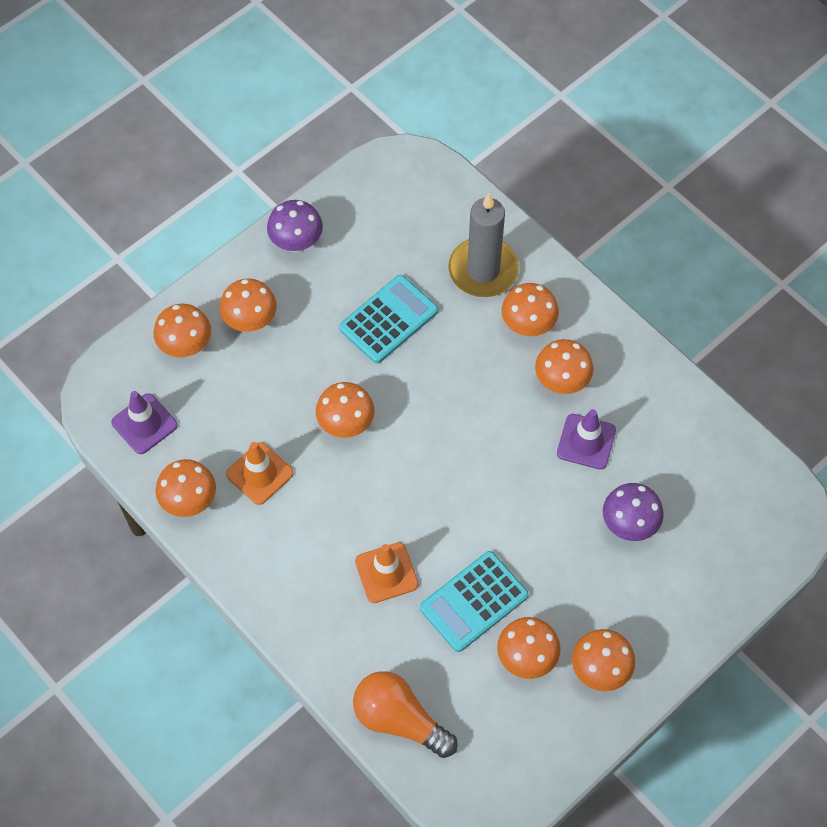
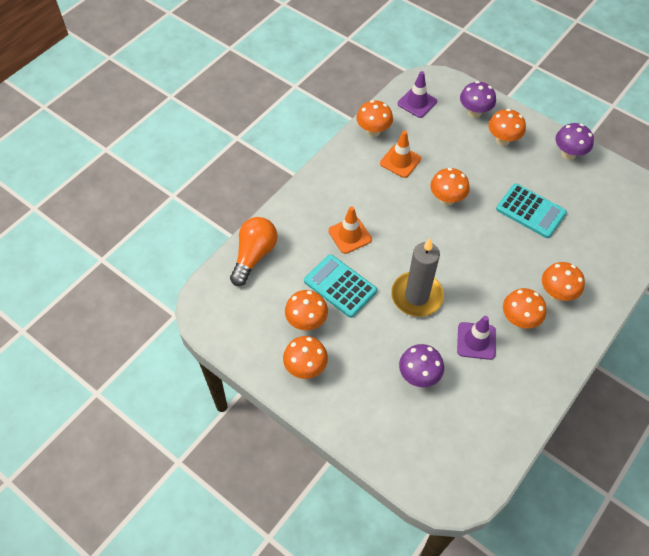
camera: 80 degrees right, 5 degrees down
orange mushroom [154,304,211,357] -> purple mushroom [460,81,496,118]
grey candle [448,193,519,297] -> grey candle moved to [391,239,444,317]

